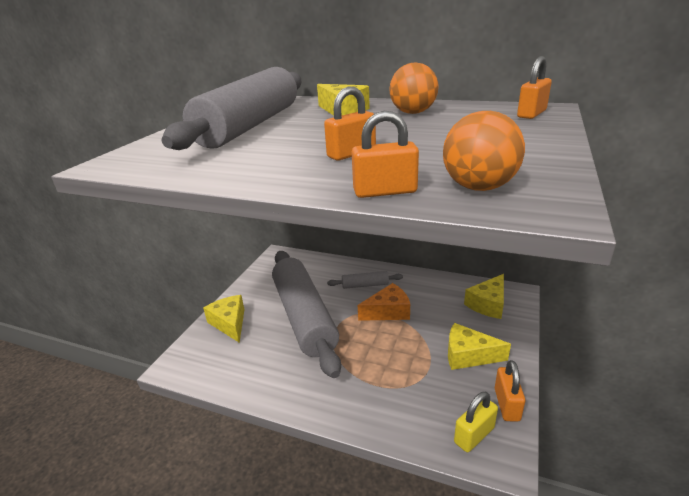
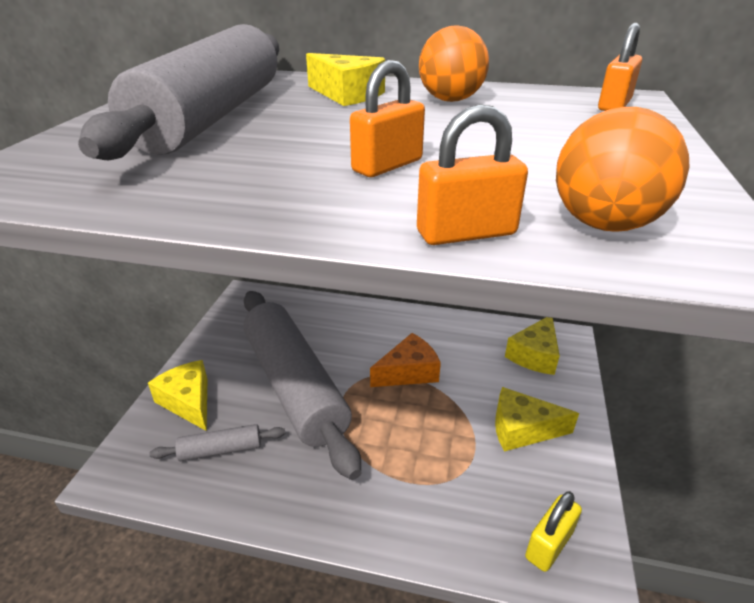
camera: 10 degrees left, 5 degrees up
grey rolling pin [327,271,403,289] -> grey rolling pin moved to [149,424,285,461]
orange padlock [495,360,525,422] -> none

